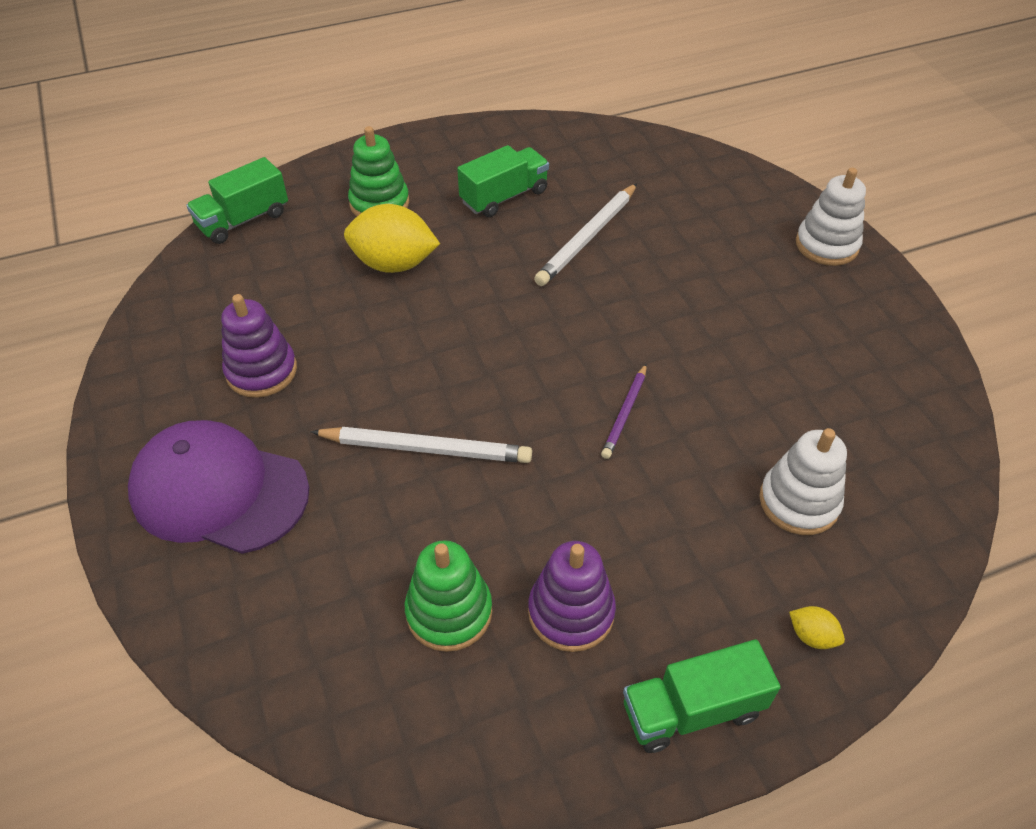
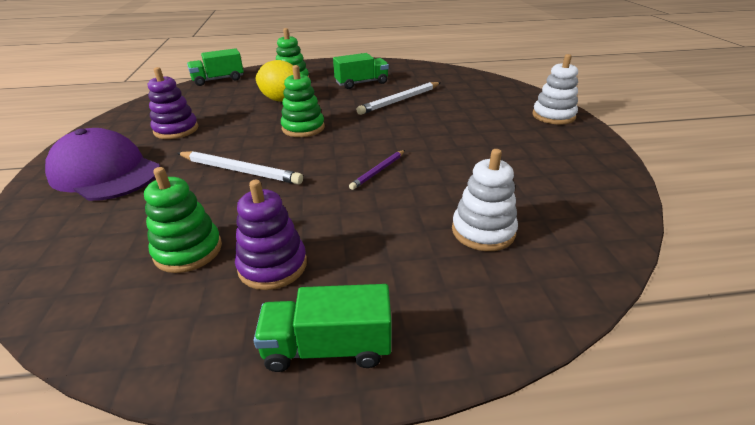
camera: 15 degrees right, 15 degrees down
yellow lemon [789,606,845,649] -> none
none -> green stacking toy [281,65,325,137]

